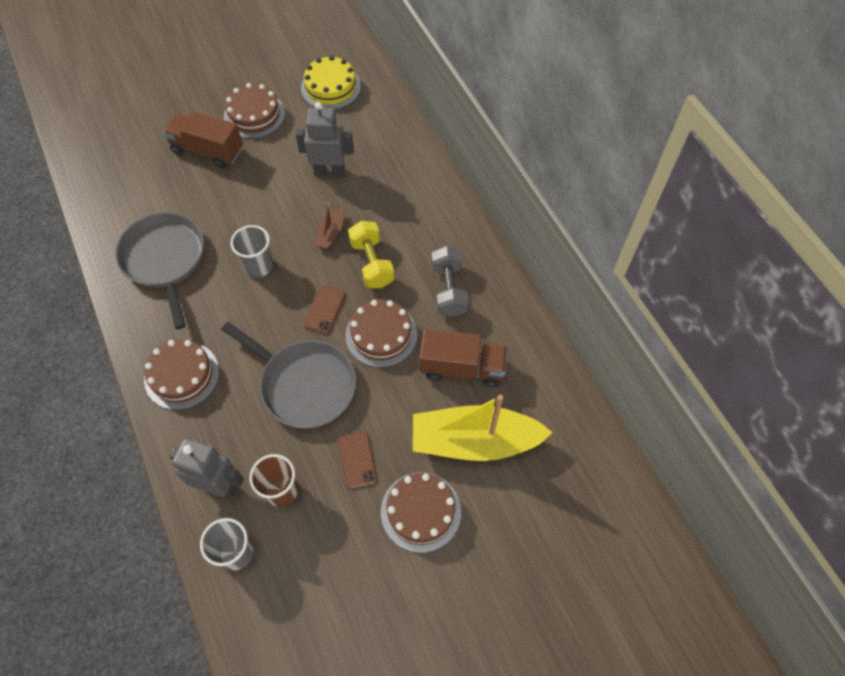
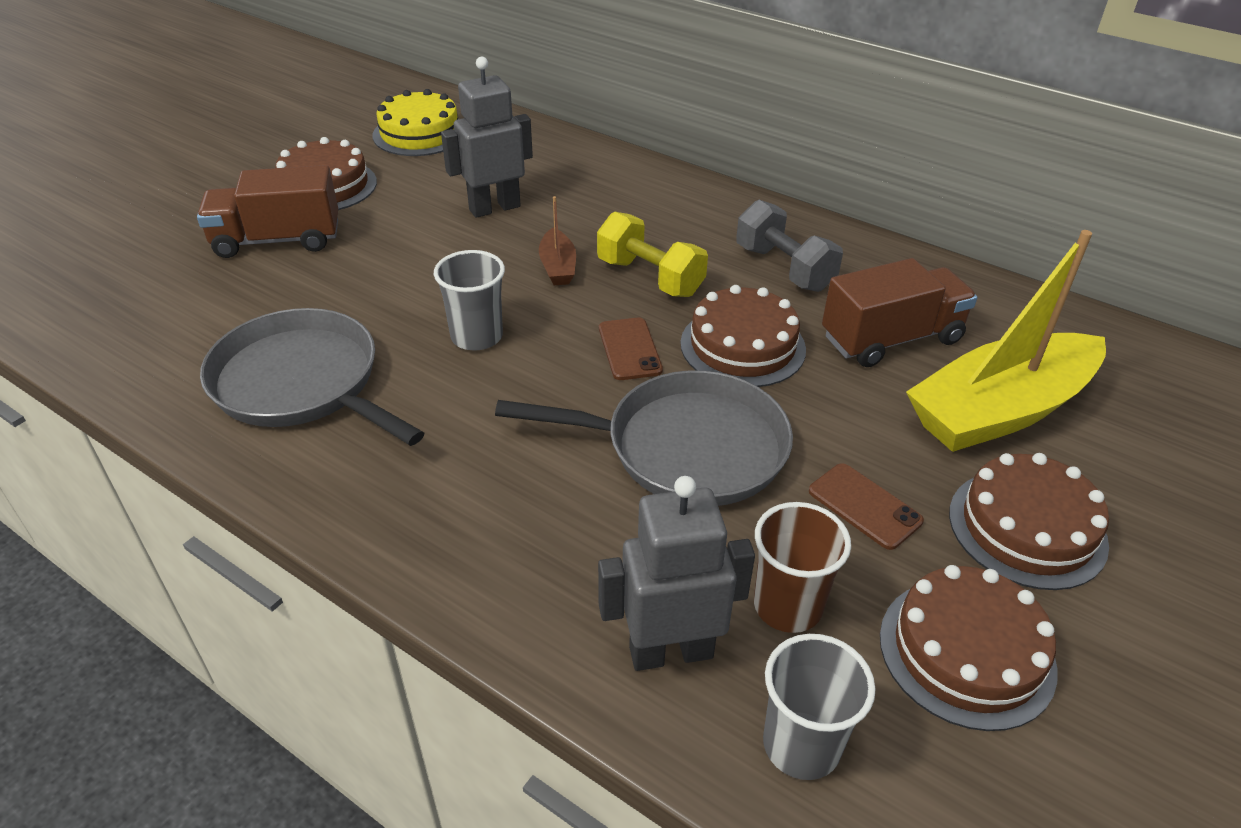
camera: 30 degrees left, 20 degrees down
brown cake [144,339,219,410] -> brown cake moved to [880,565,1058,731]

